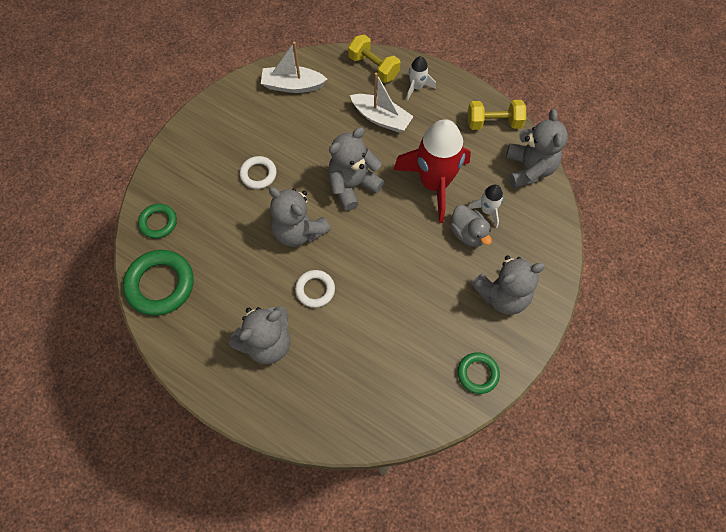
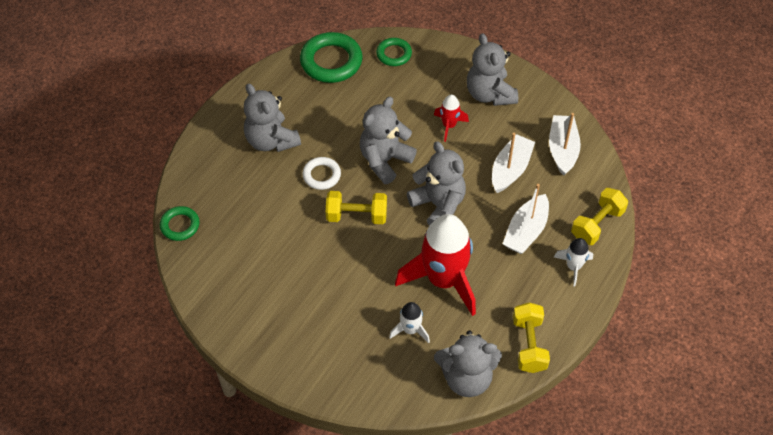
camera: 90 degrees right, 10 degrees down
white ring [240,156,277,189] -> red rocket [434,95,469,142]
grey duck [450,205,492,247] -> none
green ring [458,352,500,394] -> green ring moved to [160,206,200,241]
grey teddy bear [471,255,545,315] -> grey teddy bear moved to [467,33,518,106]
none -> yellow dumbbell [326,191,387,224]
none -> white boat [492,133,535,193]

